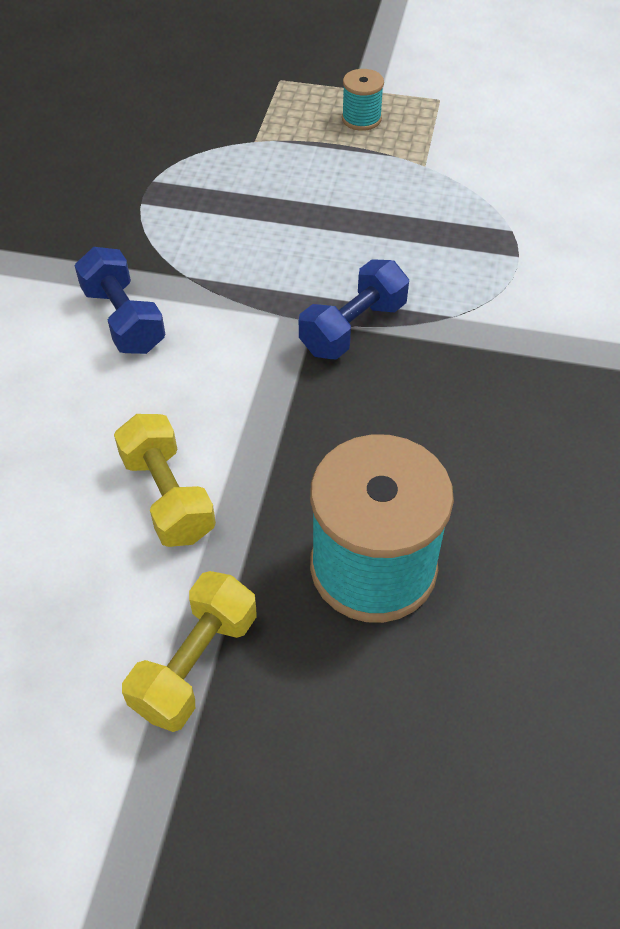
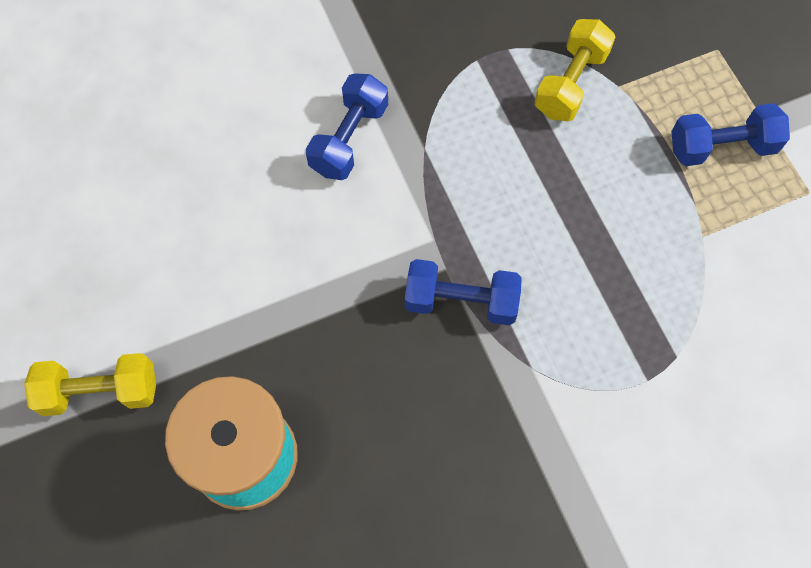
camera: 55 degrees right, 15 degrees up
yellow dumbbell [114,414,216,547] -> yellow dumbbell moved to [534,19,615,121]
turquoise spool [342,69,384,131] -> blue dumbbell [671,103,790,166]

